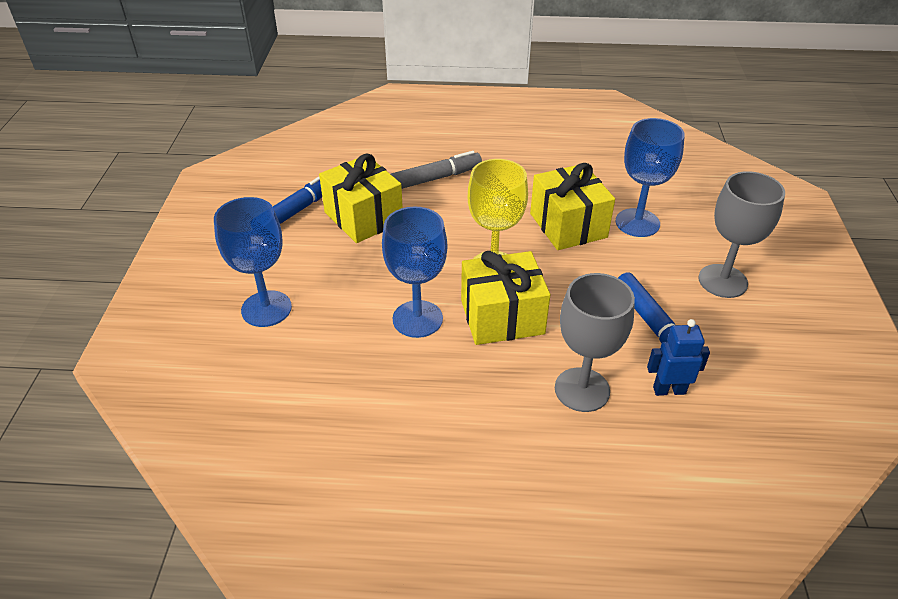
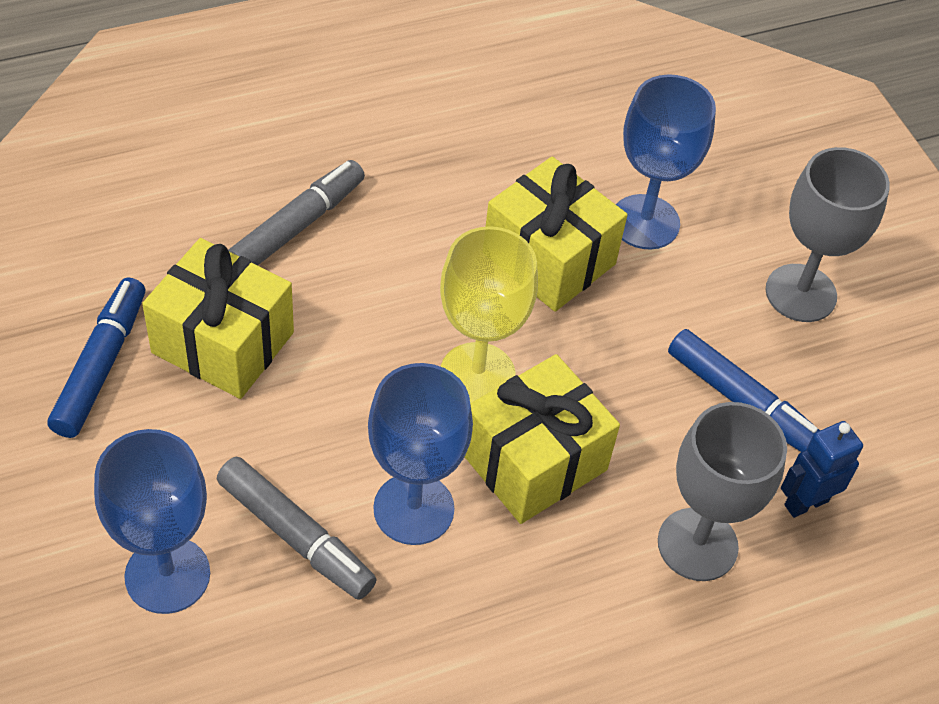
camera: 30 degrees left, 10 degrees up
none -> grey marker [217,457,377,600]

